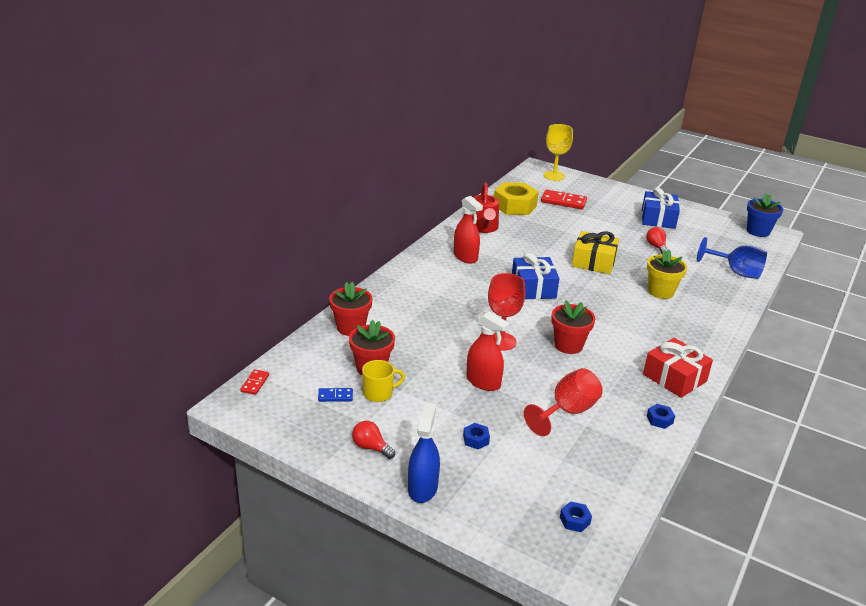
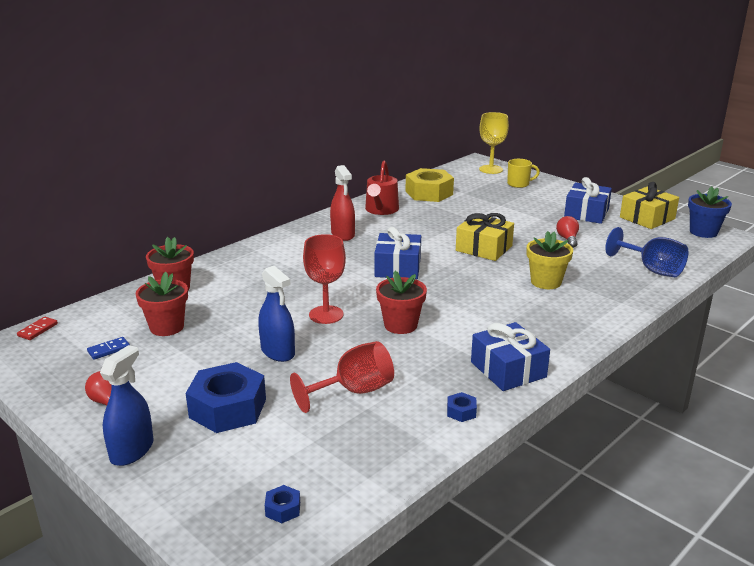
camera: 15 degrees right, 5 degrees down
blue domino [318,388,353,402] -> blue domino turned 45 degrees counterclockwise [87,337,130,360]
yellow mug [362,360,405,402] -> yellow mug moved to [507,159,540,188]
blue nut [463,423,490,449] -> blue nut [186,362,266,433], size x2.40
red spray bottle [466,311,510,391] -> blue spray bottle [258,266,295,362]
red domino [541,190,587,209] -> none
red gift [643,338,713,398] -> blue gift [471,322,550,391]
none -> yellow gift [620,182,679,229]

